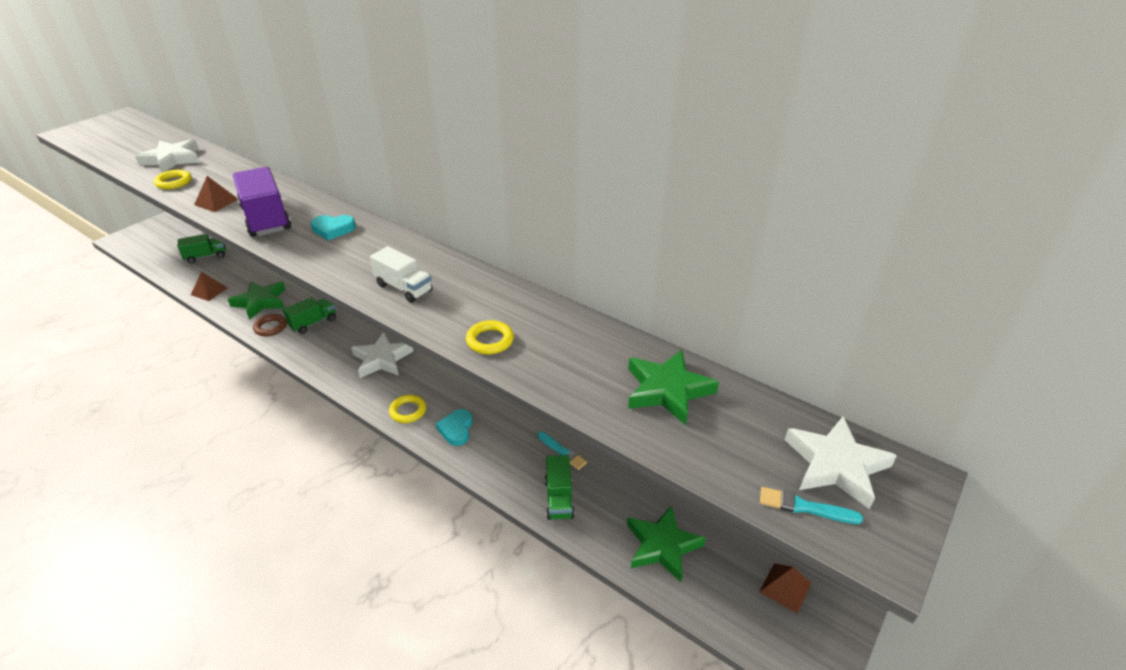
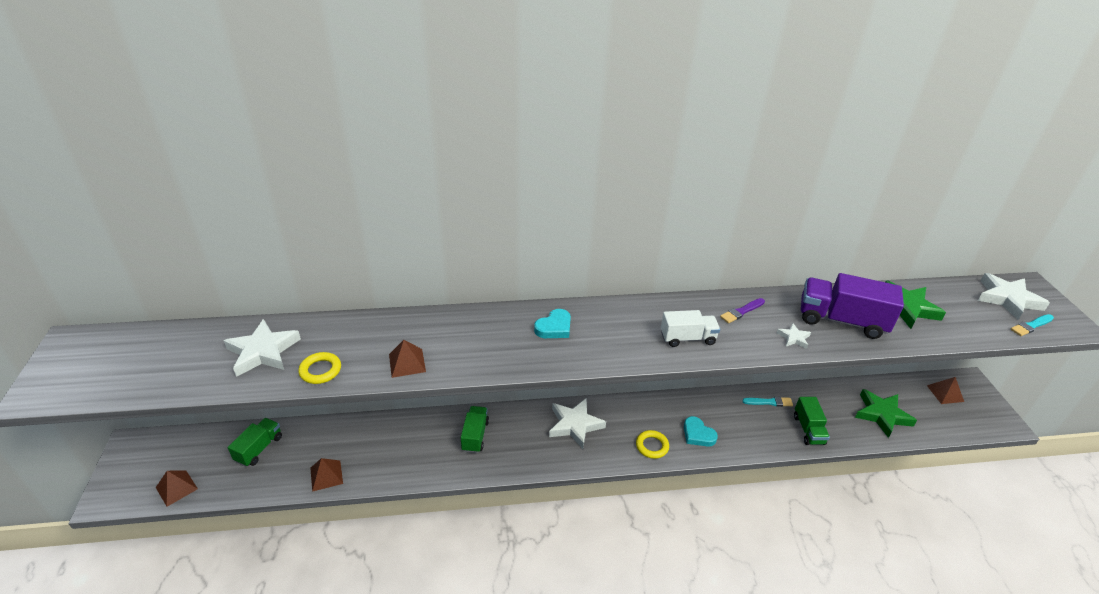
camera: 45 degrees left, 0 degrees up
green star [228,281,285,320] -> none
purple truck [233,167,291,237] -> purple truck moved to [801,273,904,339]
brown ring [253,314,287,336] -> none
yellow ring [466,320,514,354] -> white star [777,323,811,349]
green truck [545,455,575,520] -> green truck turned 45 degrees clockwise [794,397,830,445]
none -> brown pyramid [156,470,198,507]
none -> purple brush [720,298,765,323]

